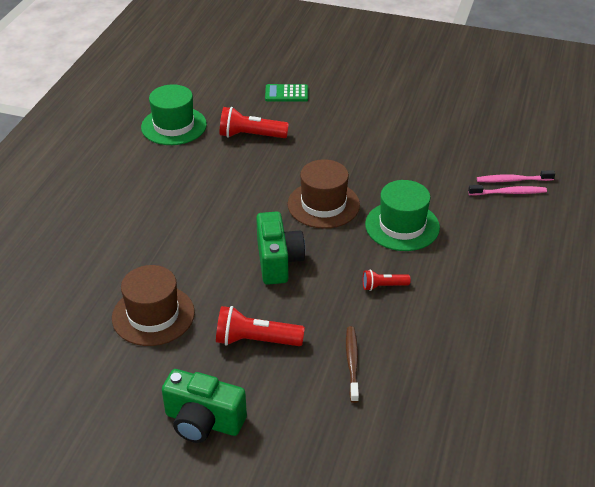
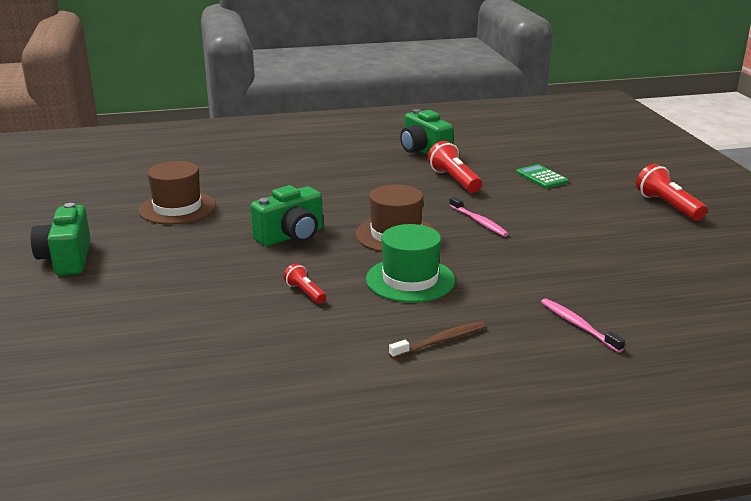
camera: 60 degrees right, 15 degrees down
green hat [141,84,207,145] -> green camera [400,109,454,155]
red flashlight [216,306,305,346] -> red flashlight moved to [636,164,707,221]
brown toothbrush [346,326,359,403] -> brown toothbrush moved to [389,322,486,359]
pink toothbrush [468,185,547,195] -> pink toothbrush moved to [449,197,509,237]

